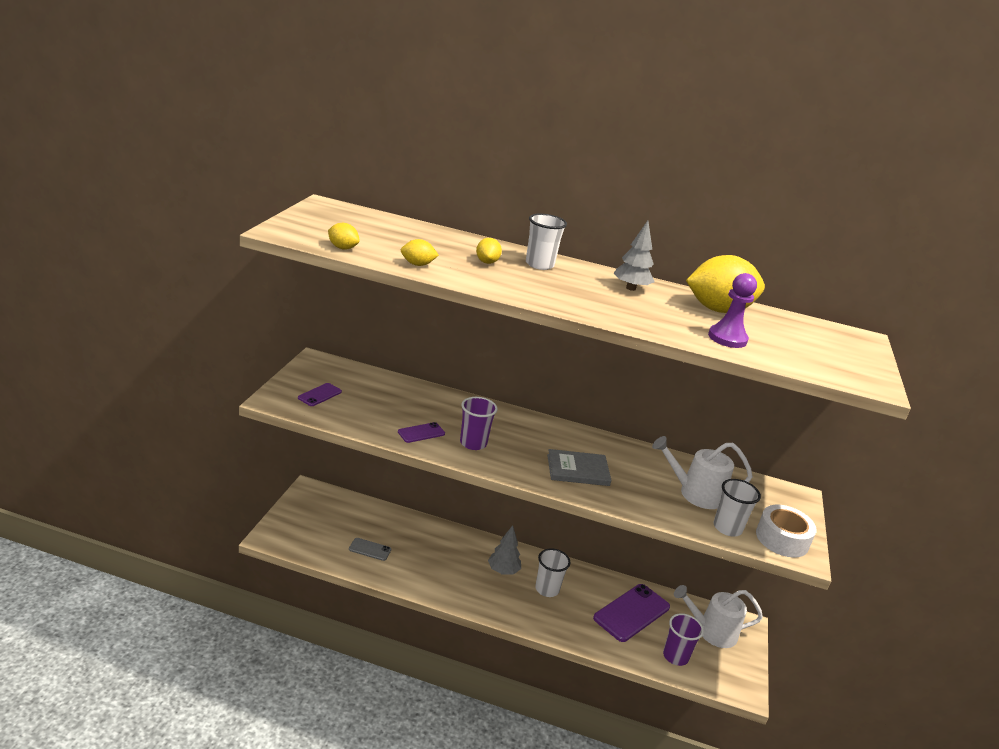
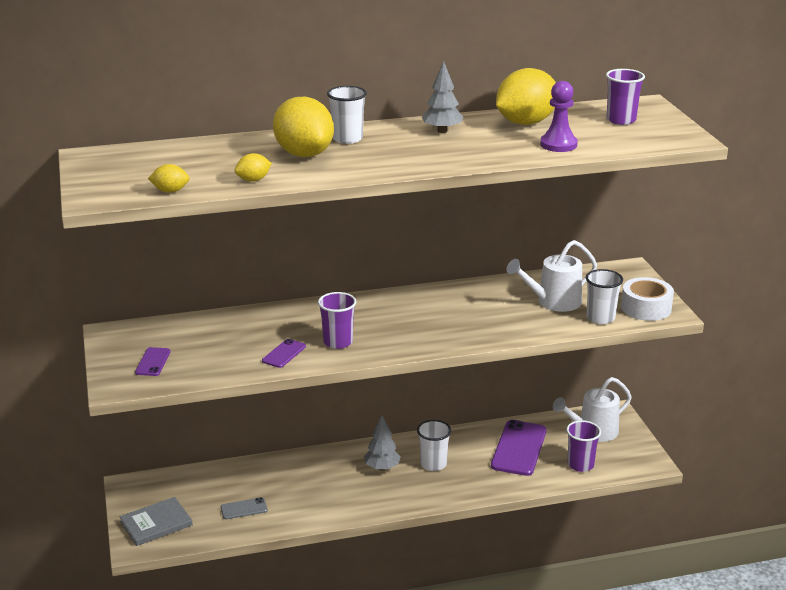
camera: 25 degrees left, 0 degrees up
yellow lemon [476,238,502,264] -> yellow lemon [273,97,334,157], size x2.20
grey book [547,449,612,486] -> grey book moved to [119,497,193,546]
none -> purple cup [606,69,645,125]

